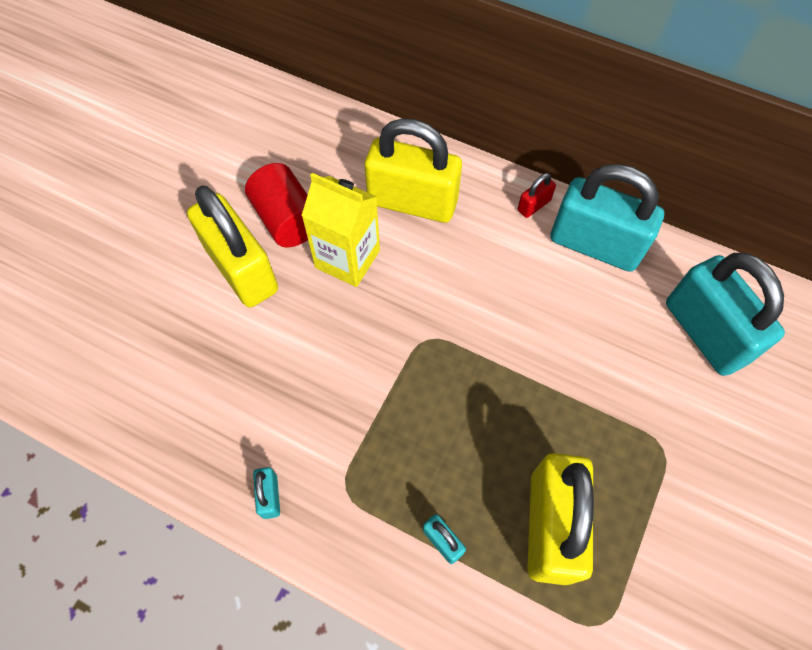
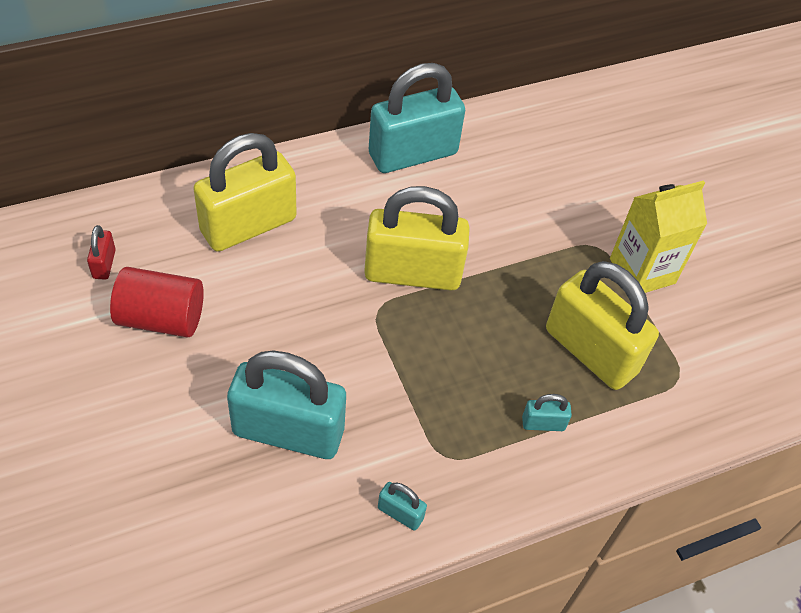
camera: 55 degrees left, 10 degrees down
yellow padlock [187,186,278,307] -> yellow padlock moved to [364,186,470,291]
yellow carton [302,173,380,287] -> yellow carton moved to [610,180,707,293]
red padlock [518,173,556,218] -> red padlock moved to [87,225,116,280]
turquoise padlock [666,253,785,376] -> turquoise padlock moved to [227,351,346,459]

